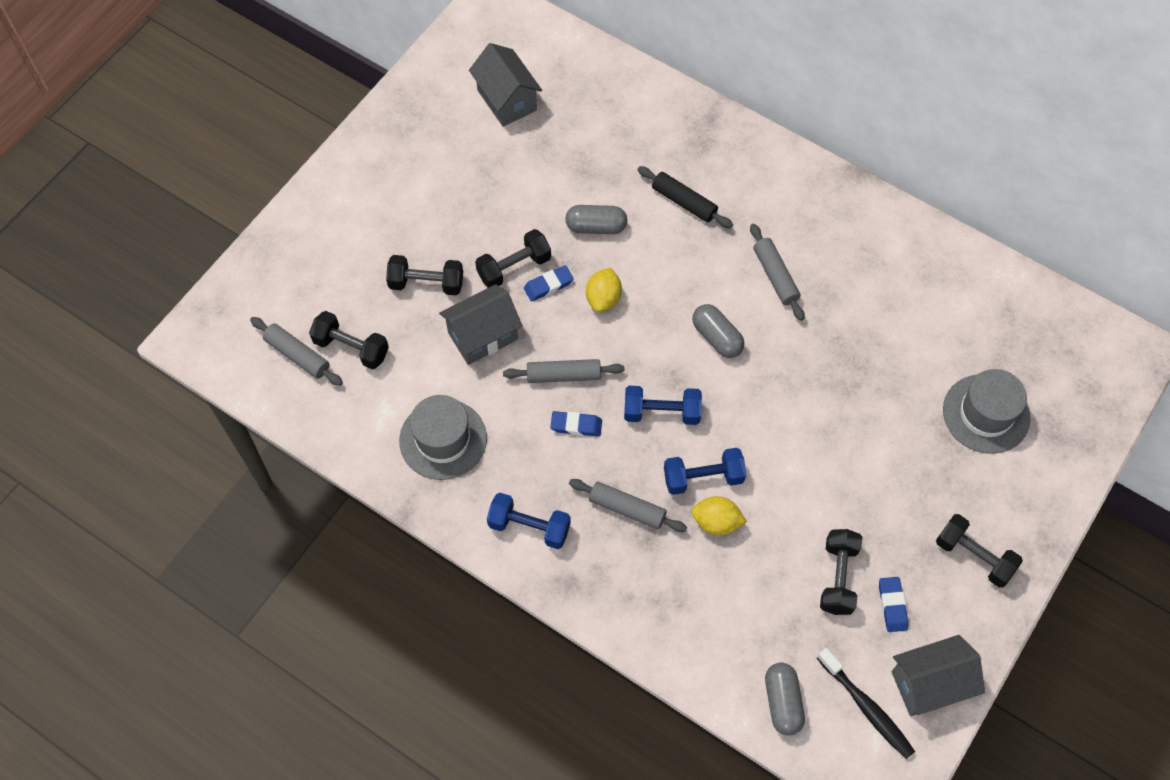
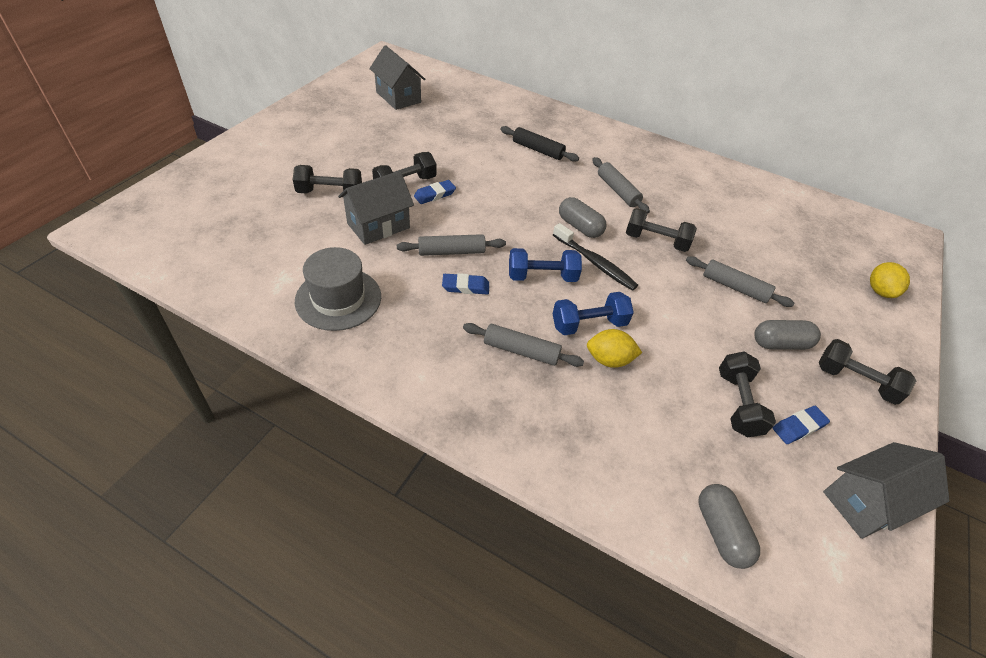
camera: 10 degrees left, 15 degrees down
grey rolling pin [250,317,343,386] -> grey rolling pin moved to [686,256,794,307]
black dumbbell [309,311,389,370] -> black dumbbell moved to [626,208,697,252]
blue dumbbell [487,493,571,549] -> none
grey capsule [565,205,627,234] -> grey capsule moved to [754,320,821,350]
yellow lemon [586,268,622,312] -> yellow lemon moved to [870,262,910,298]
black toothbrush [817,648,915,759] -> black toothbrush moved to [553,223,638,291]
blue eraser [879,577,908,632] -> blue eraser turned 75 degrees clockwise [773,406,830,444]
grey hat [943,369,1030,454] -> none

